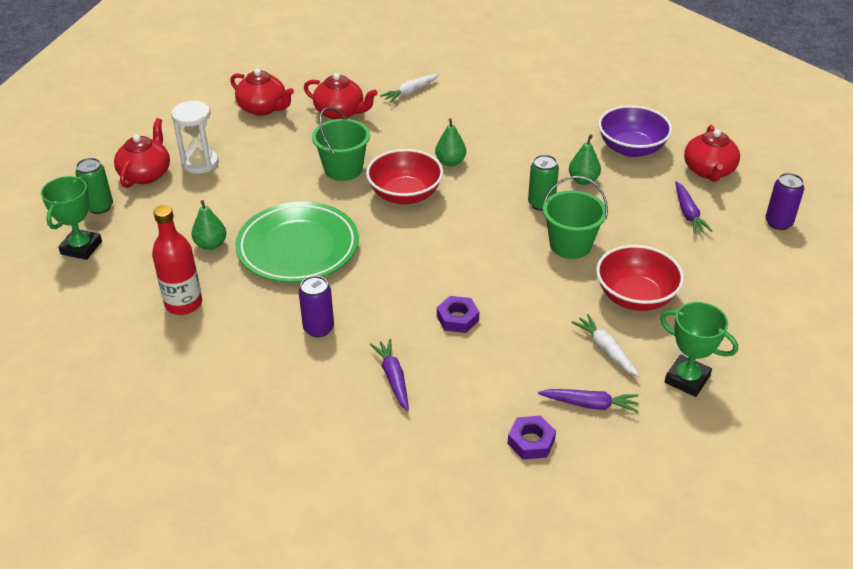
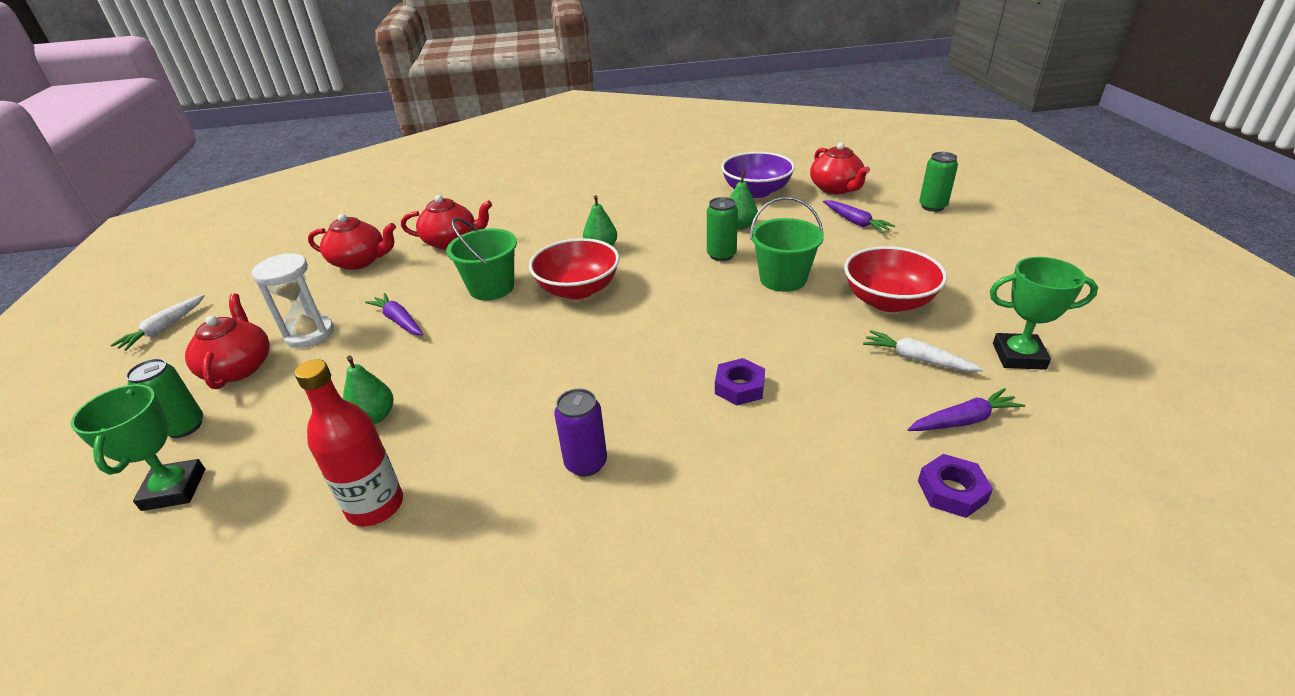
camera: 25 degrees left, 5 degrees down
green plate [235,202,359,283] -> none
purple carrot [370,339,409,411] -> purple carrot moved to [365,293,423,336]
white carrot [380,74,439,103] -> white carrot moved to [110,295,205,351]
purple can [765,173,804,230] -> green can [919,152,958,212]

